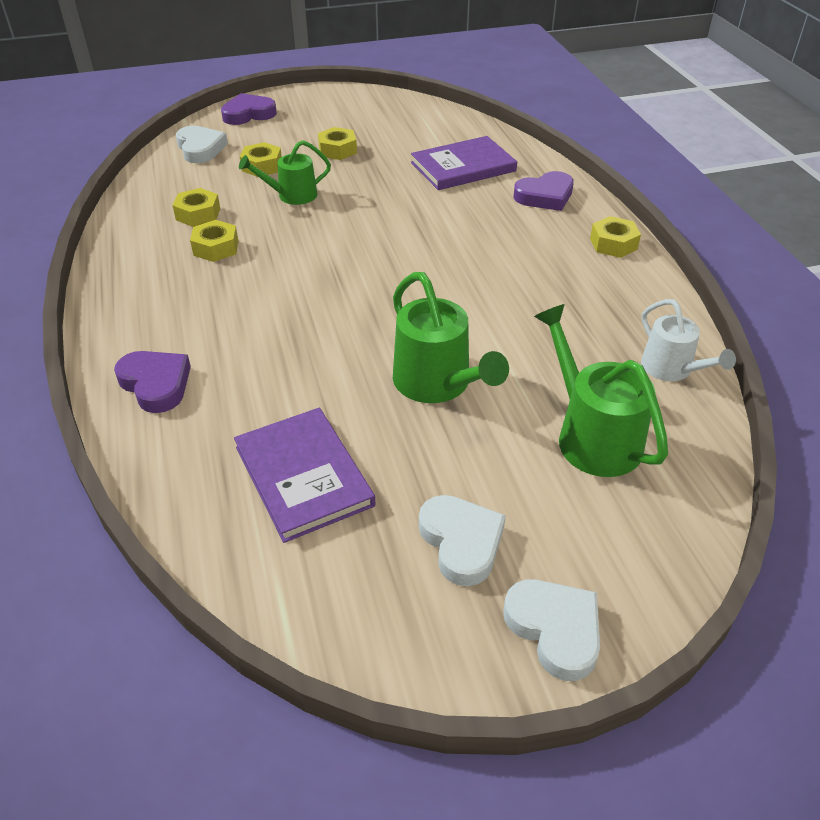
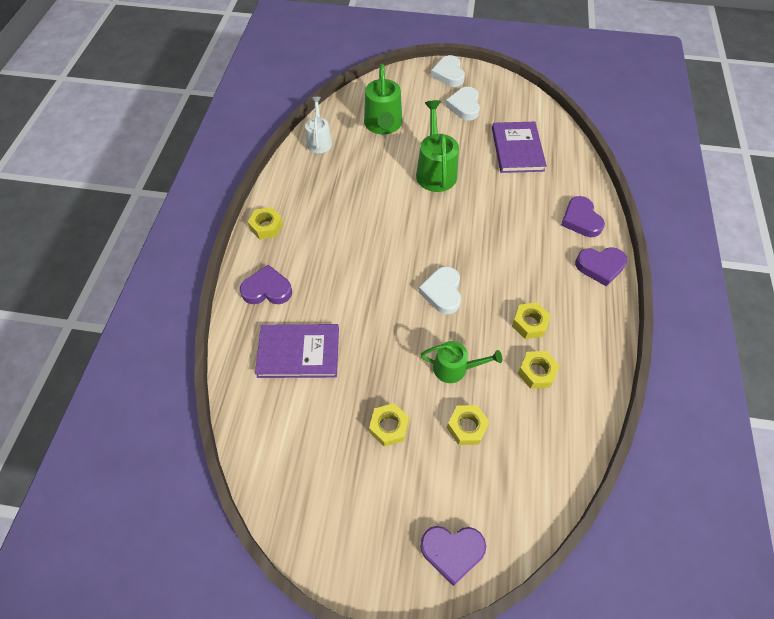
camera: 155 degrees left, 15 degrees up
white heart [176,126,228,163] -> white heart moved to [418,266,461,314]
none -> purple heart [575,247,627,286]

